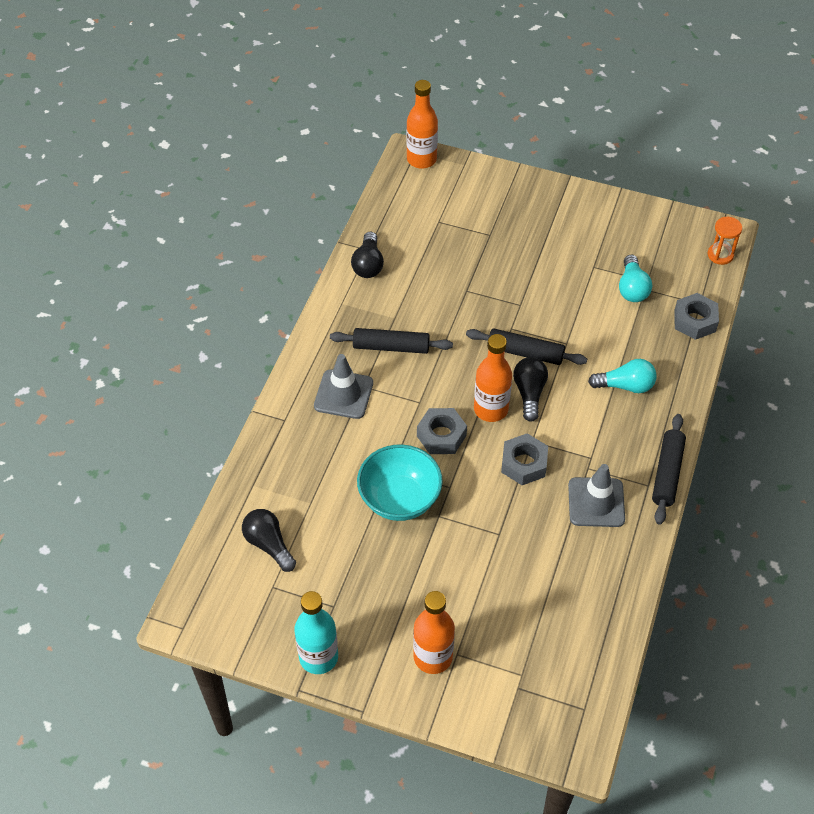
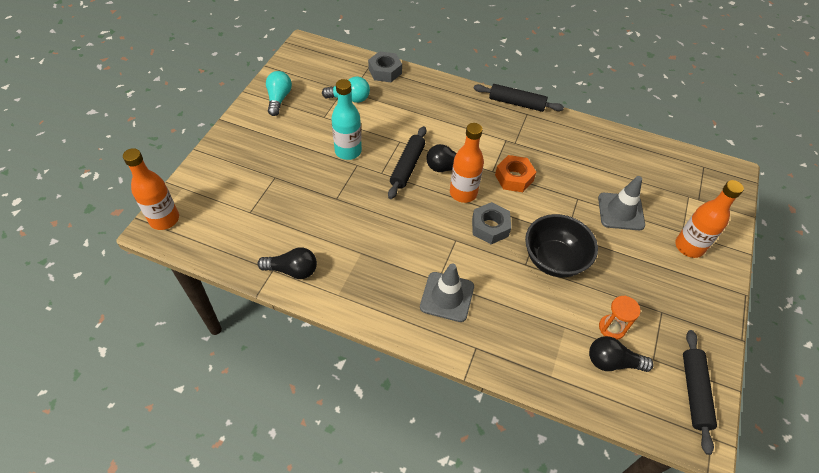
camera: 90 degrees left, 0 degrees up
black light bulb [242,509,296,572] -> black light bulb turned 45 degrees clockwise [589,336,654,372]
turquoise bottle [295,591,338,674] -> turquoise bottle moved to [331,79,362,160]
black rolling pin [330,328,453,354] -> black rolling pin moved to [683,330,717,455]
turquoise bowl [357,444,443,521] -> black bowl [525,214,598,277]
grey nut [501,433,548,485] -> orange nut [495,155,536,192]
grey traffic cone [568,464,625,527] -> grey traffic cone moved to [598,176,645,230]
turquoise light bulb [588,359,657,393] -> turquoise light bulb moved to [266,71,292,116]
orange hourglass [708,217,742,265] -> orange hourglass moved to [599,296,640,340]

